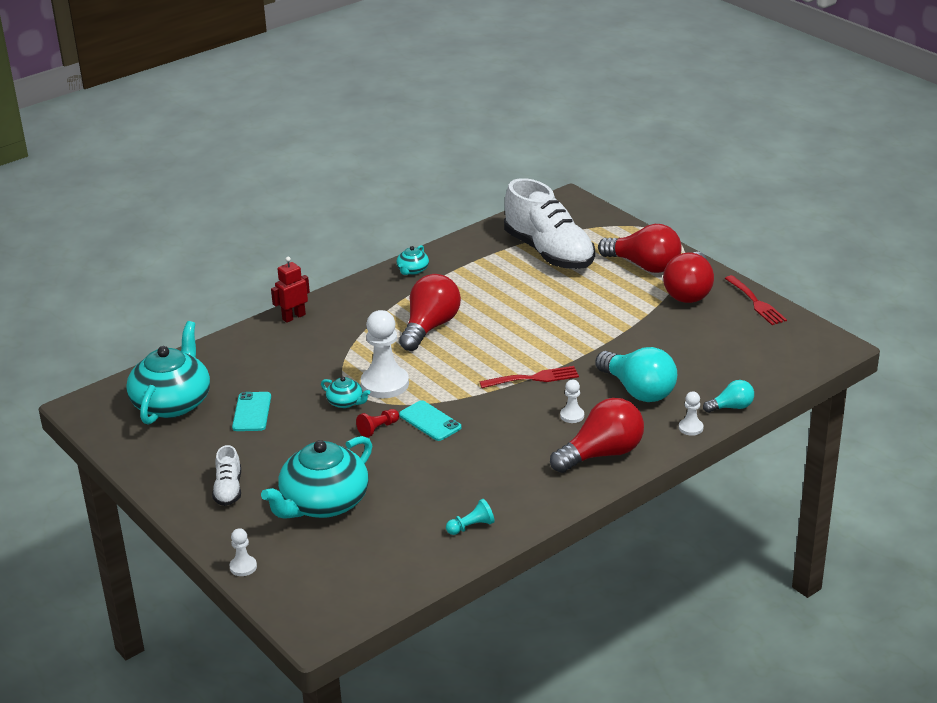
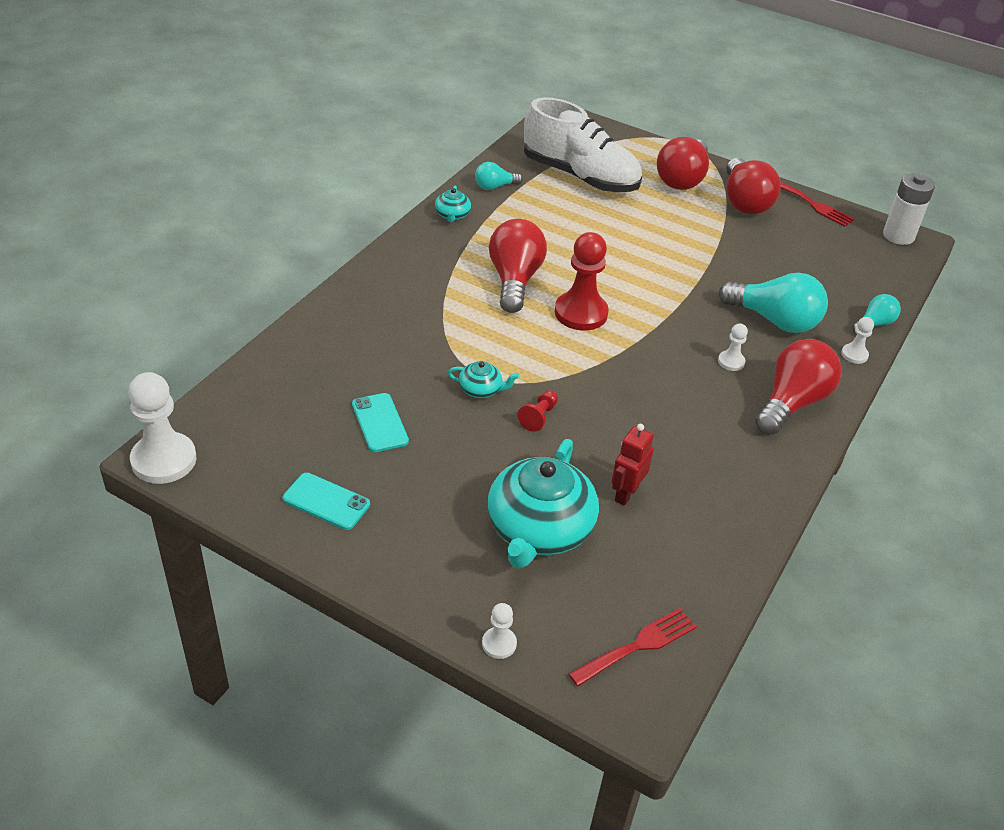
camera: 25 degrees left, 10 degrees up
turquoise teapot [126,321,210,425] -> none
white shoe [212,445,241,506] -> none
red robot [271,257,310,323] -> red robot moved to [611,424,654,506]
white pawn [361,310,409,398] -> white pawn moved to [128,372,196,484]
turquoise phone [399,400,461,441] -> turquoise phone moved to [283,473,370,530]
turquoise pawn [446,499,495,535] -> none
red fork [479,366,579,388] -> red fork moved to [569,608,697,687]
red light bulb [598,224,682,273] -> red light bulb turned 105 degrees clockwise [657,137,709,190]
none -> turquoise light bulb [475,162,523,190]
none -> red pawn [555,232,609,331]
none -> white battery [883,173,935,245]

